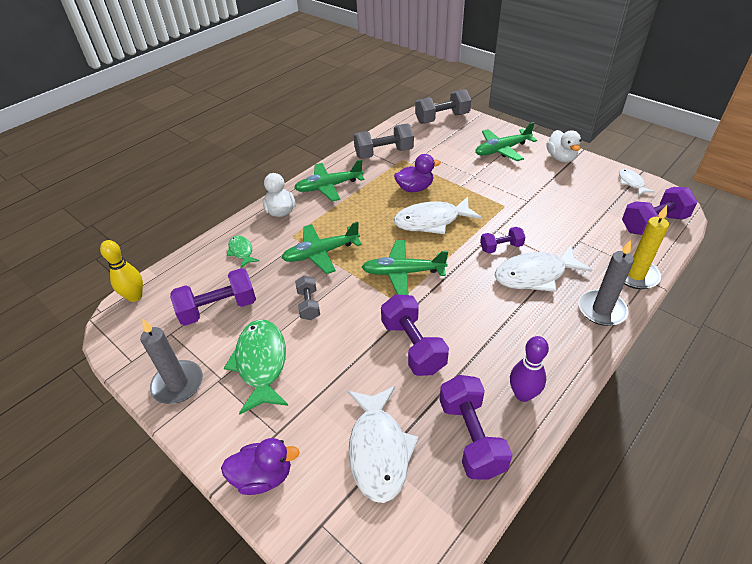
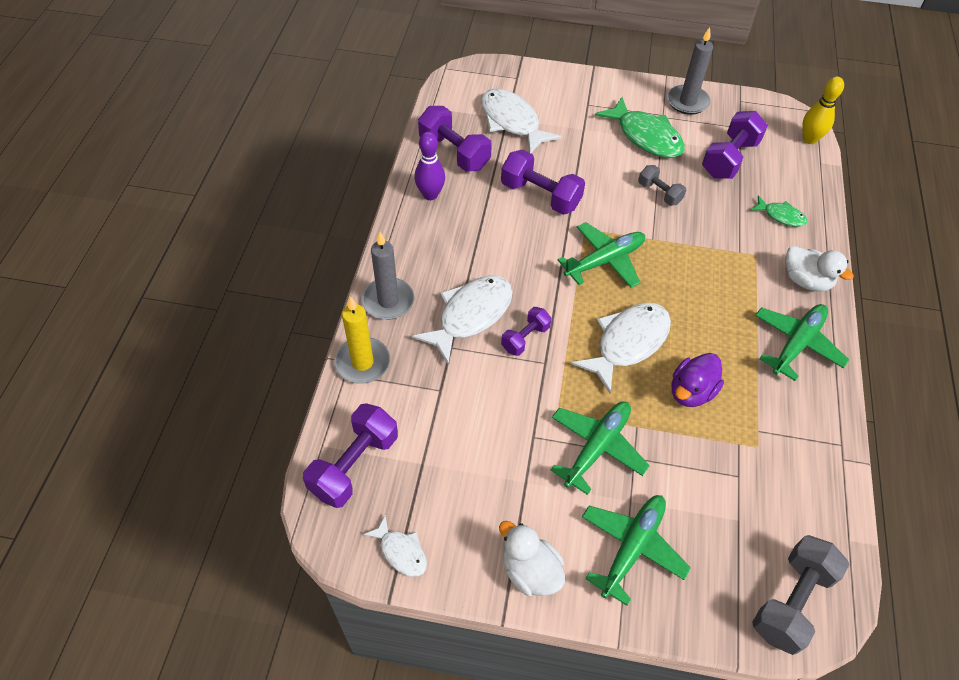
camera: 145 degrees right, 10 degrees up
purple duck [221,438,300,495] -> none
green plane [282,222,362,274] -> green plane moved to [551,401,650,495]
grey dumbbell [354,124,414,159] -> none

